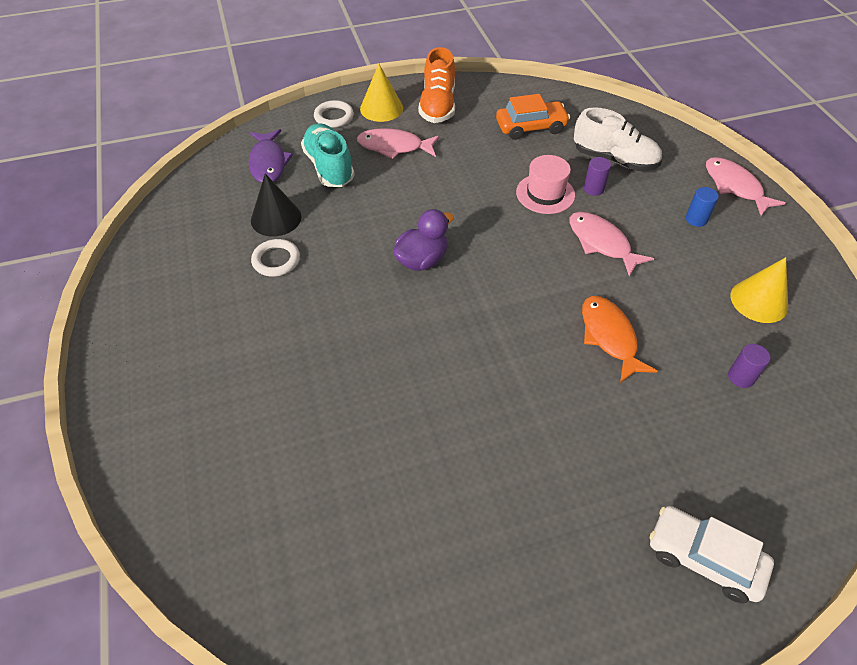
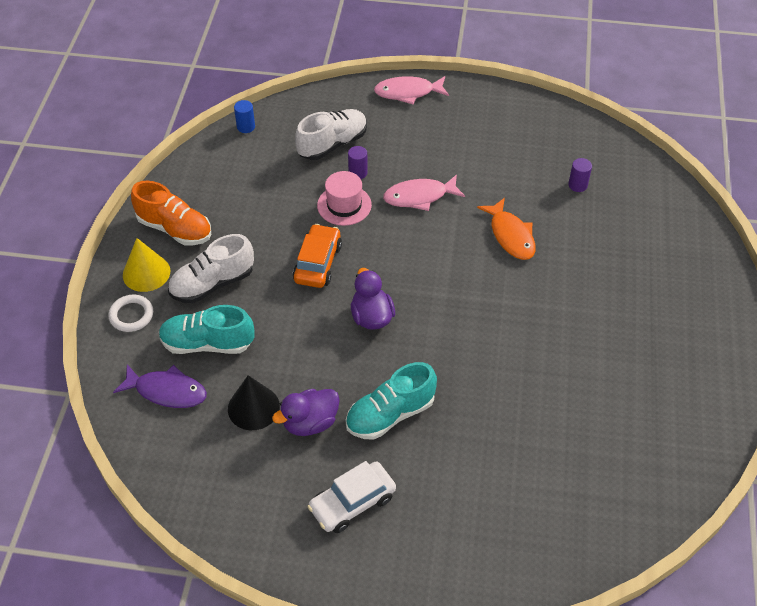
camera: 65 degrees left, 0 degrees up
white ring [251,239,300,277] -> purple duck [272,389,340,436]
pink fish [357,128,440,159] -> white shoe [168,234,254,303]
orange car [496,94,570,140] -> orange car moved to [293,224,342,288]
orange fish [582,296,658,383] -> orange fish turned 120 degrees counterclockwise [477,198,536,260]
white car [650,506,774,603] -> white car moved to [307,461,396,533]
blue cylinder [686,187,719,227] -> blue cylinder moved to [234,100,255,133]
yellow cone [731,257,788,323] -> none
none -> turquoise shoe [346,362,437,440]

